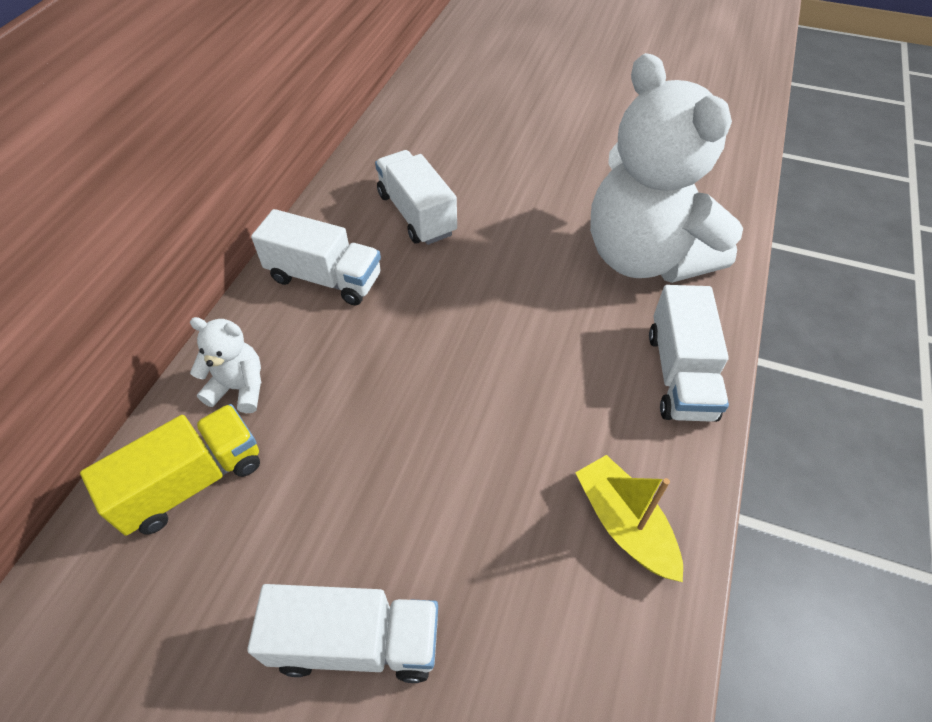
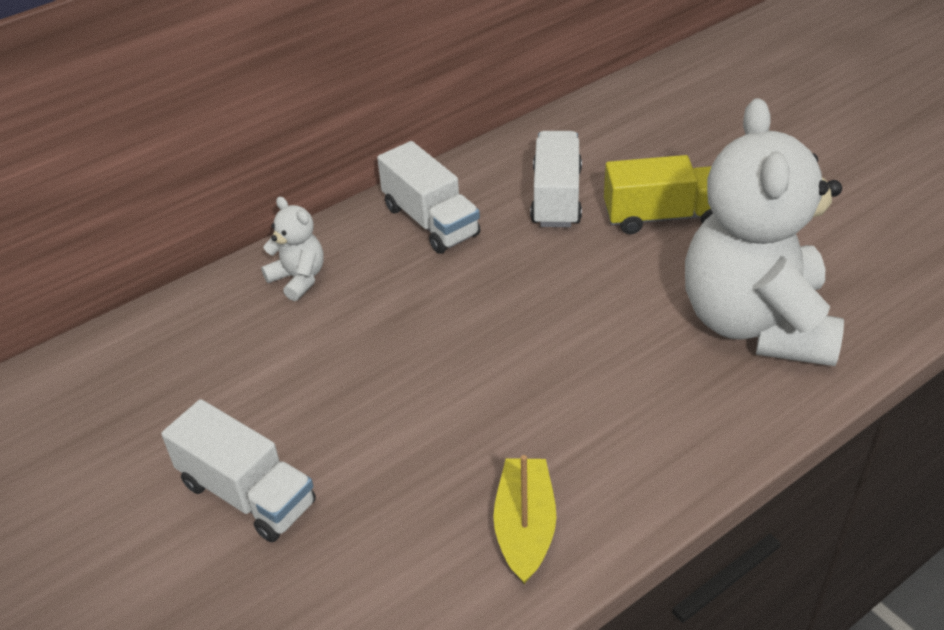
camera: 35 degrees right, 10 degrees down
yellow truck [80,404,260,536] -> yellow truck moved to [604,155,713,234]
white truck [649,285,729,422] -> none

